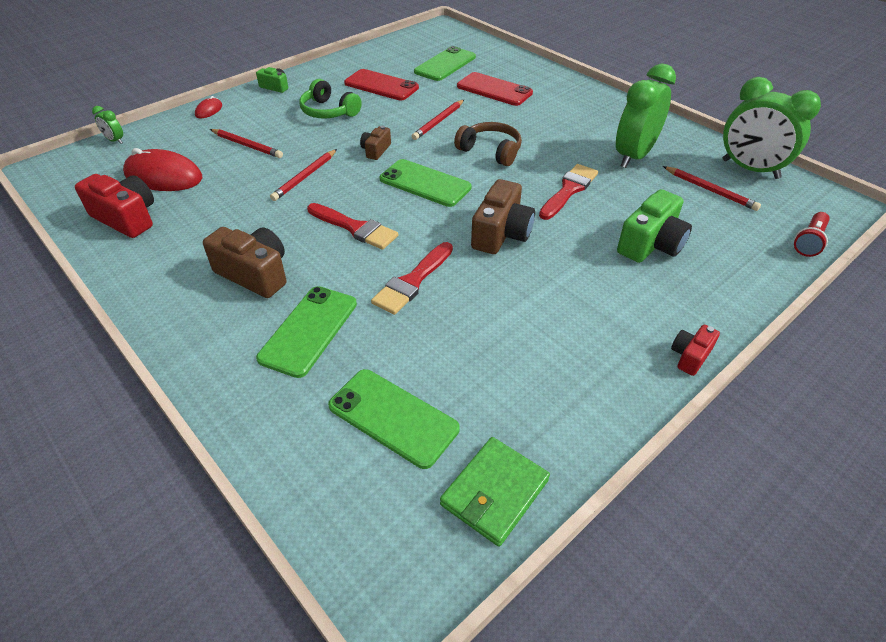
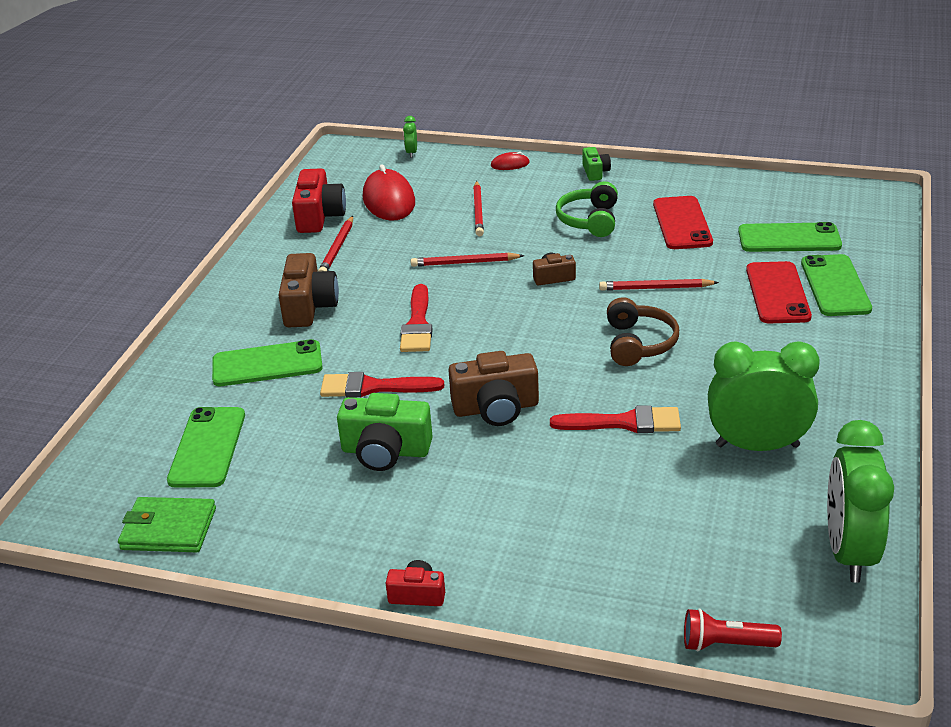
camera: 60 degrees right, 10 degrees down
green phone [380,159,472,207] -> green phone moved to [801,254,872,316]
green camera [617,189,692,263] -> green camera moved to [337,393,433,471]
red pencil [663,166,761,211] -> red pencil moved to [318,216,353,272]

